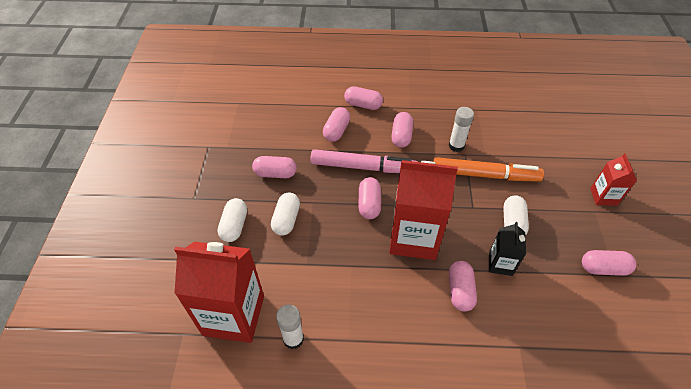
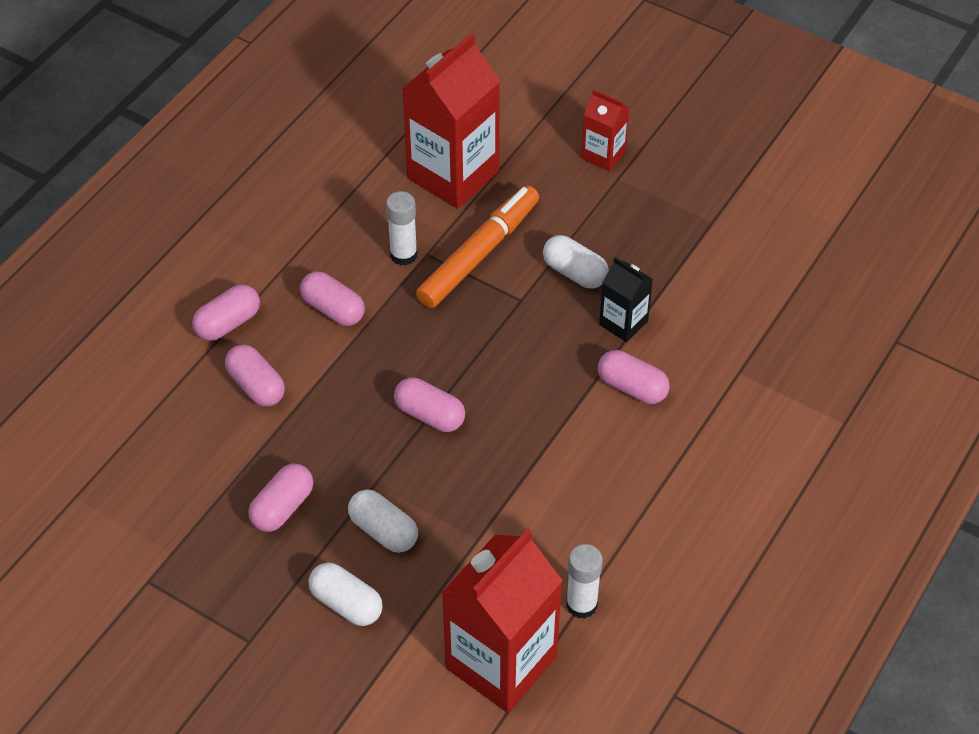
camera: 60 degrees left, 0 degrees up
pink marker [310,149,417,173] -> none
red carton [389,160,458,260] -> red carton moved to [402,33,500,209]
pink capsule [582,250,636,276] -> none

